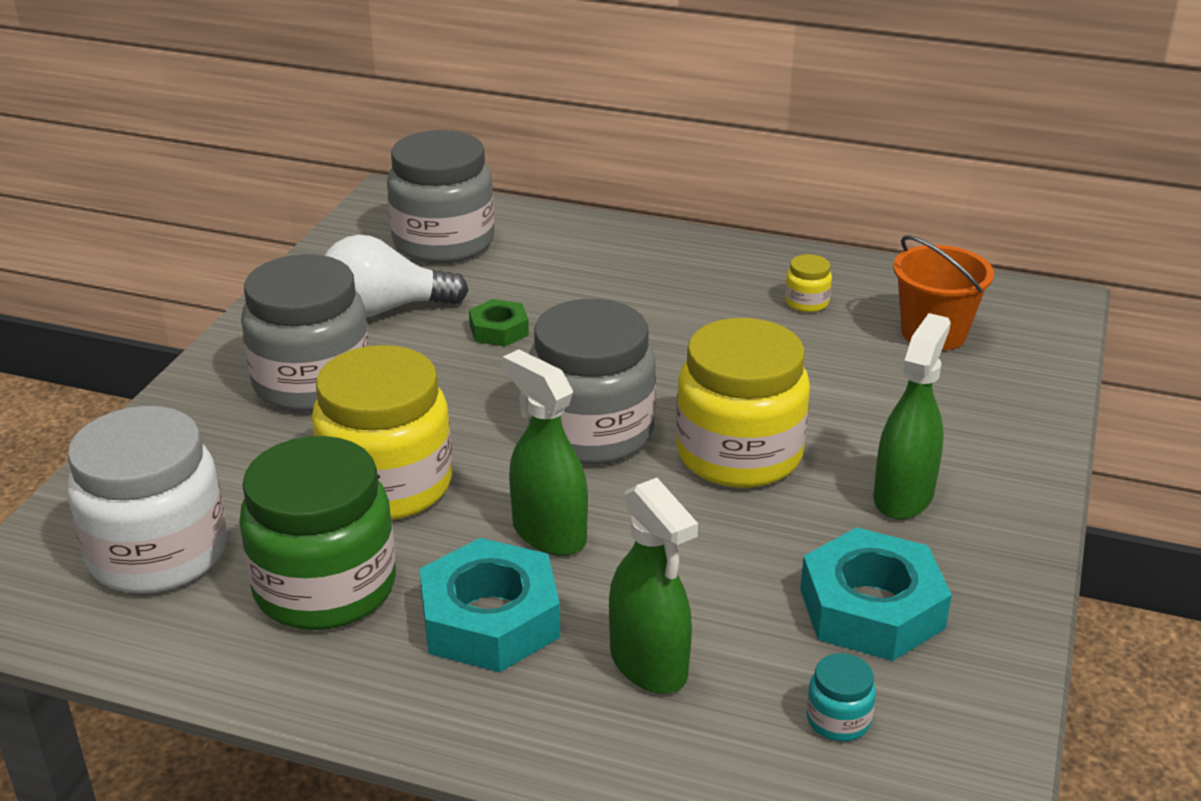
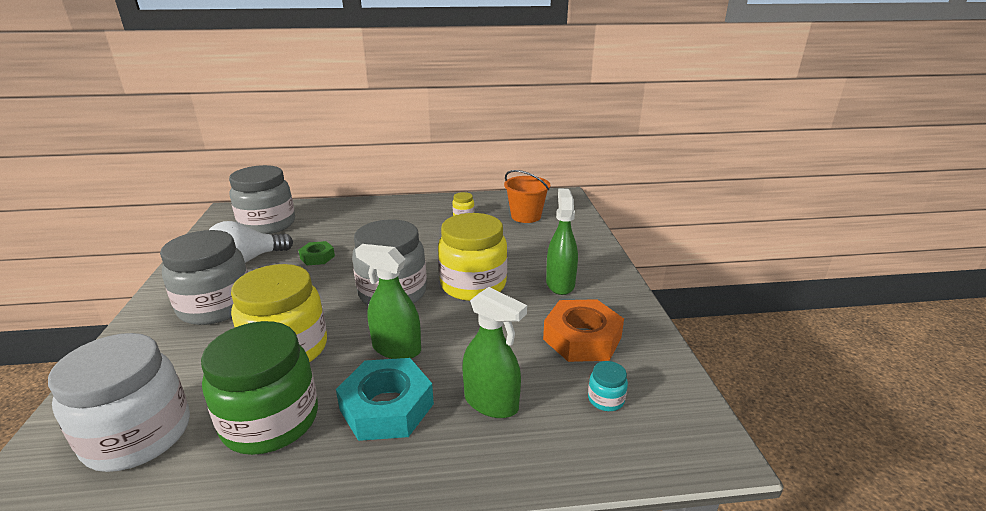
camera: 25 degrees left, 5 degrees down
turquoise nut [800,527,952,661] -> orange nut [543,299,624,362]

